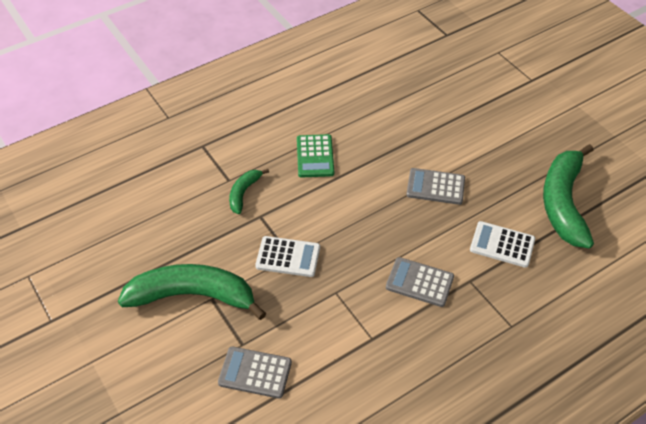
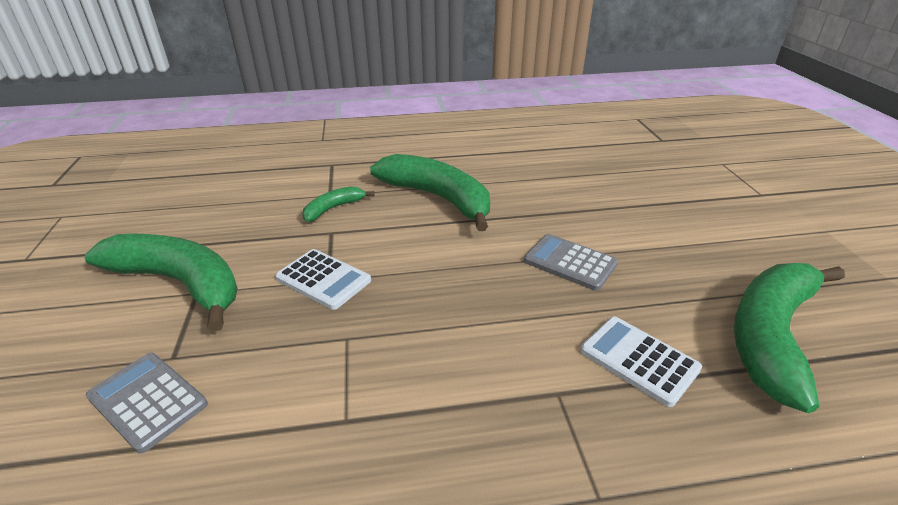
camera: 25 degrees right, 15 degrees down
green calculator [297,134,334,178] -> green banana [370,154,490,231]
grey calculator [386,257,454,307] -> none

